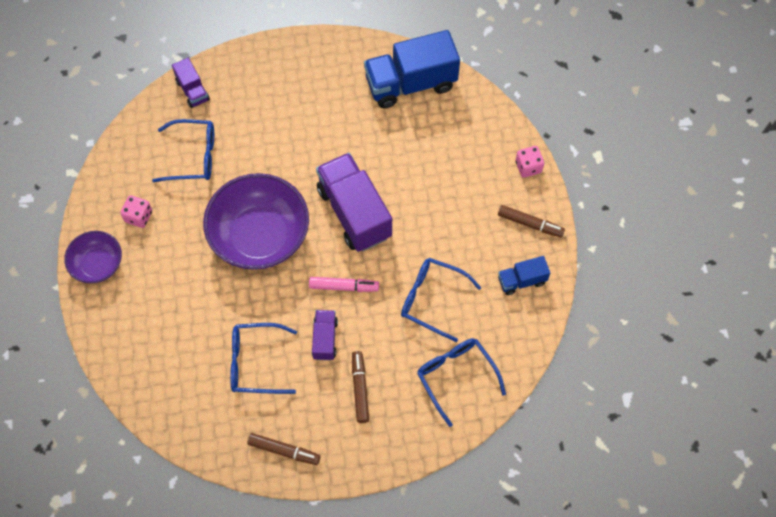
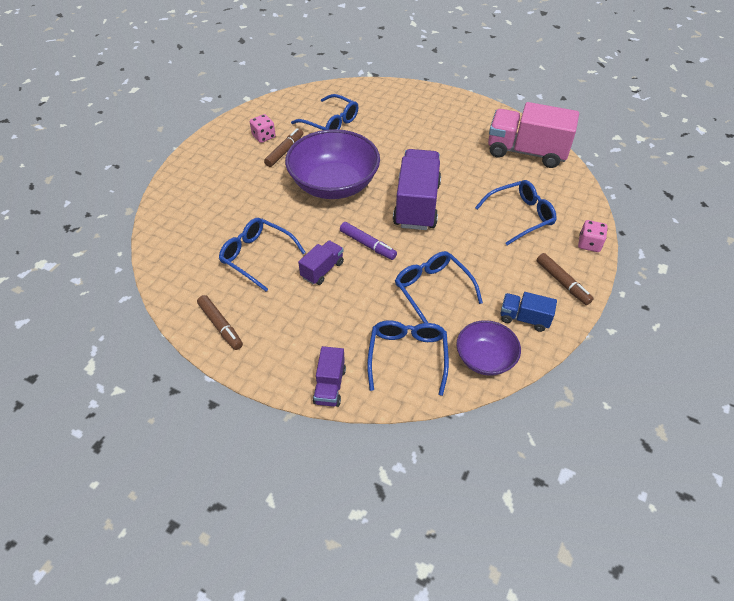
camera: 35 degrees right, 15 degrees down
purple bowl [64,231,122,283] -> purple bowl moved to [456,320,521,376]
purple truck [172,58,210,108] -> purple truck moved to [313,346,346,407]
pink marker [309,277,379,292] -> purple marker [340,222,397,260]
brown marker [352,351,369,423] -> brown marker moved to [264,128,303,167]
blue truck [364,30,460,108] -> pink truck [488,102,579,168]
none -> blue glasses [475,180,557,245]

